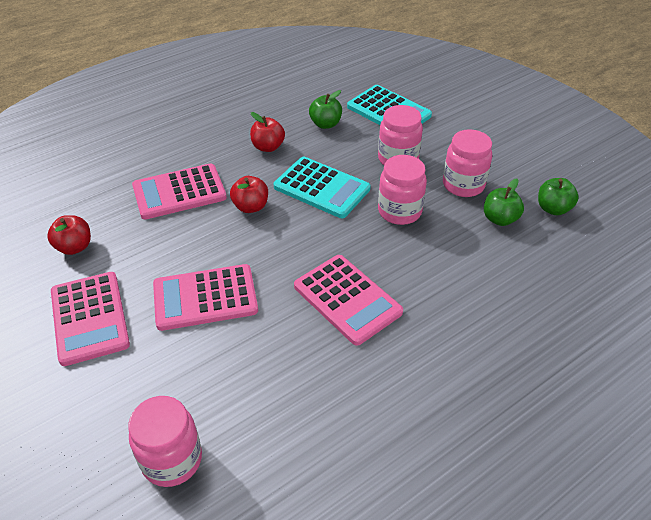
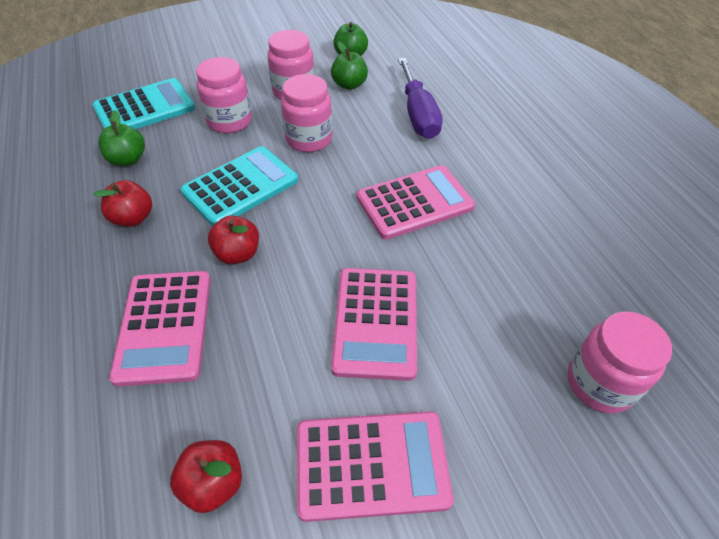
camera: 75 degrees left, 5 degrees up
none -> purple screwdriver [398,58,442,139]

